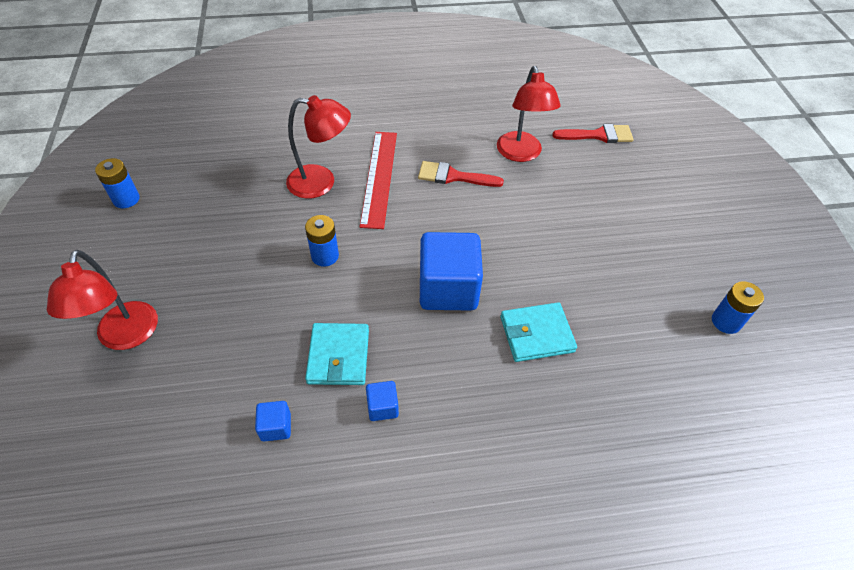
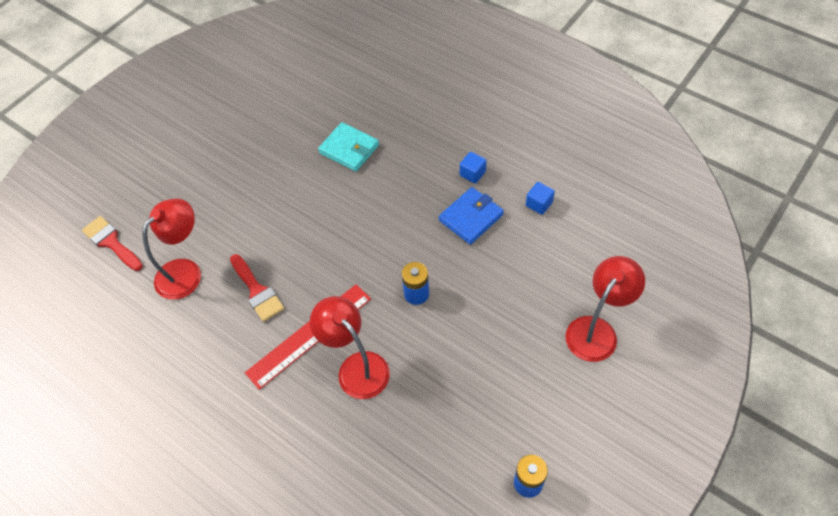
camera: 130 degrees left, 5 degrees up
turquoise wallet [305,323,369,385] -> blue wallet [439,187,504,245]
blue cube [420,232,483,311] -> none
blue battery [712,281,764,334] -> none

